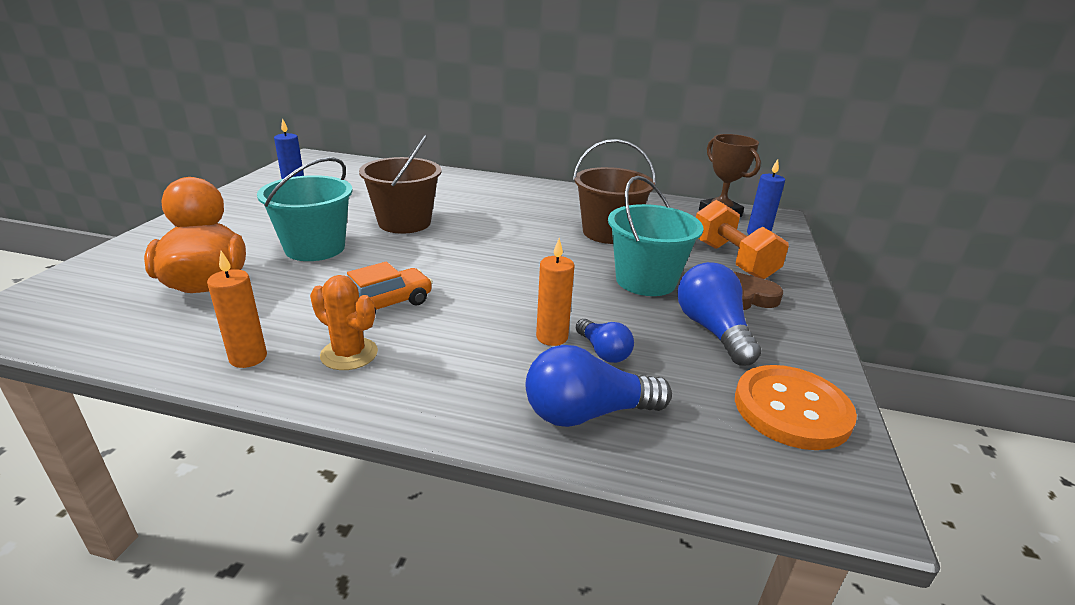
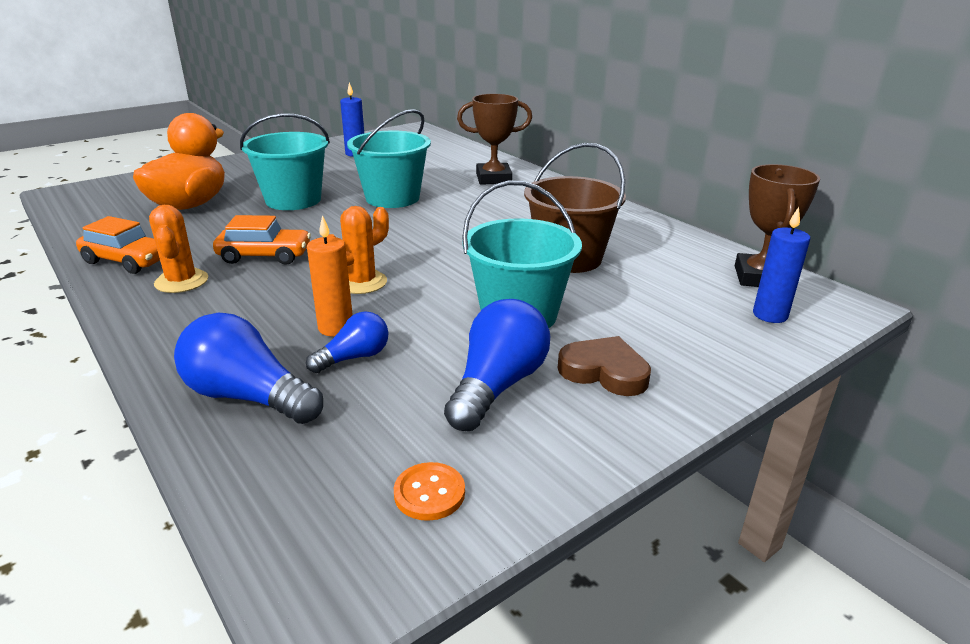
camera: 40 degrees right, 0 degrees up
orange candle [207,251,267,368] -> orange car [76,216,160,274]
brown bucket [359,135,442,234] -> turquoise bucket [347,109,431,208]
blue light bulb [576,319,634,363] -> blue light bulb turned 135 degrees counterclockwise [306,312,389,373]
orange dumbbell [696,200,789,279] -> none
orange button [735,365,857,450] -> orange button [394,462,465,521], size x0.48
none -> orange cactus [327,206,389,294]
none -> brown trophy [457,94,532,185]

